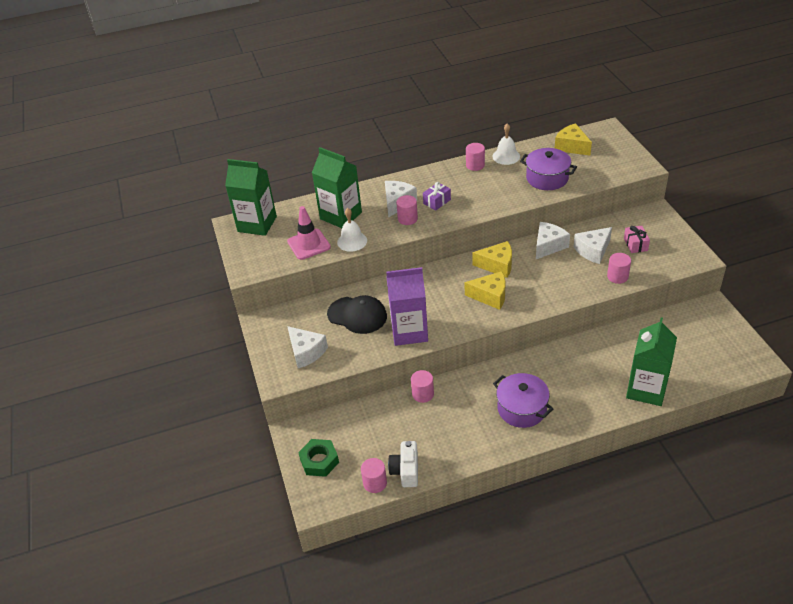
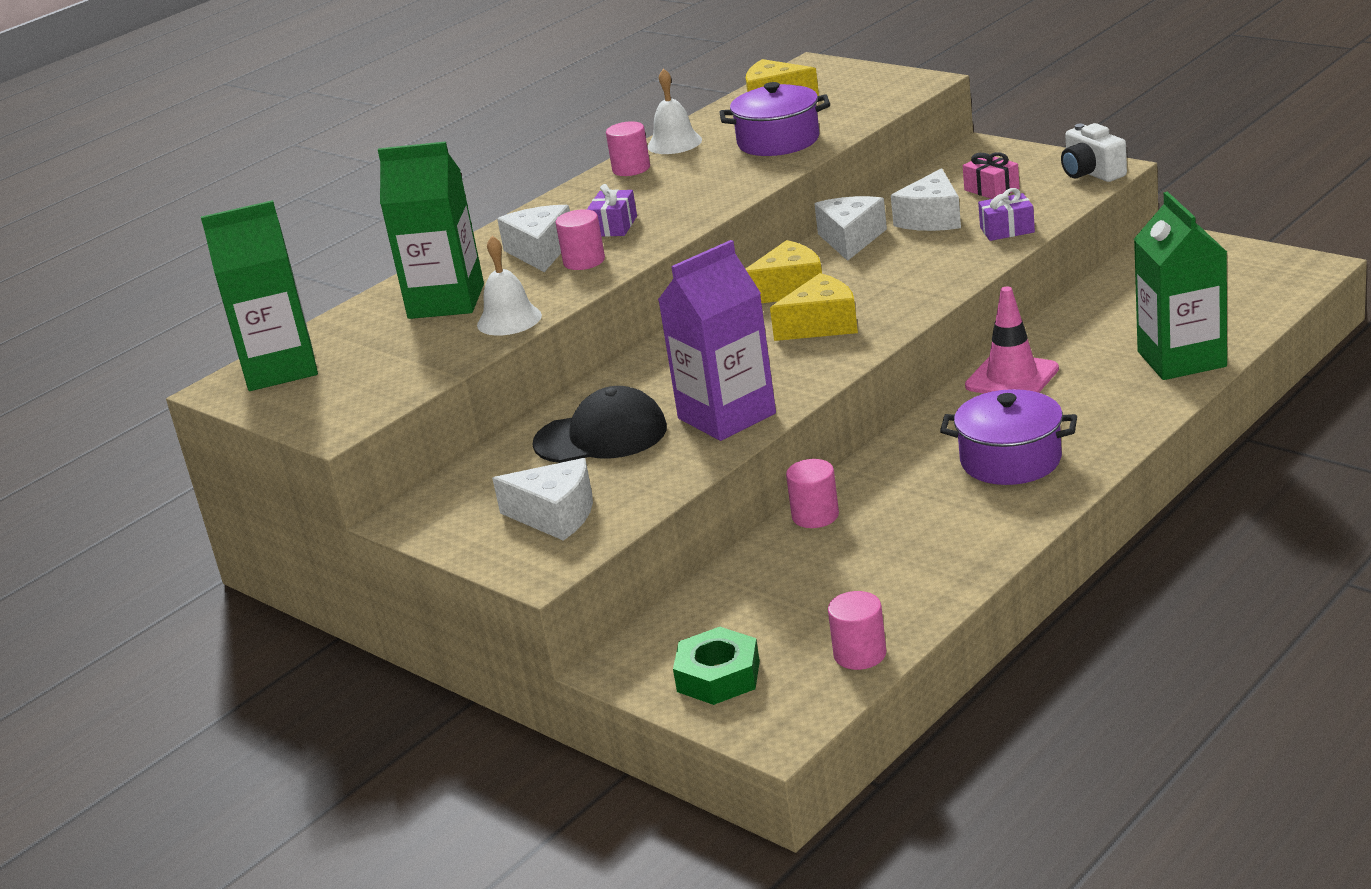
camera: 30 degrees left, 15 degrees down
pink traffic cone [287,206,331,260] -> pink traffic cone moved to [965,286,1059,393]
white camera [388,441,418,487] -> white camera moved to [1061,123,1127,182]
pink cylinder [607,253,631,284] -> purple gift [978,188,1035,241]

